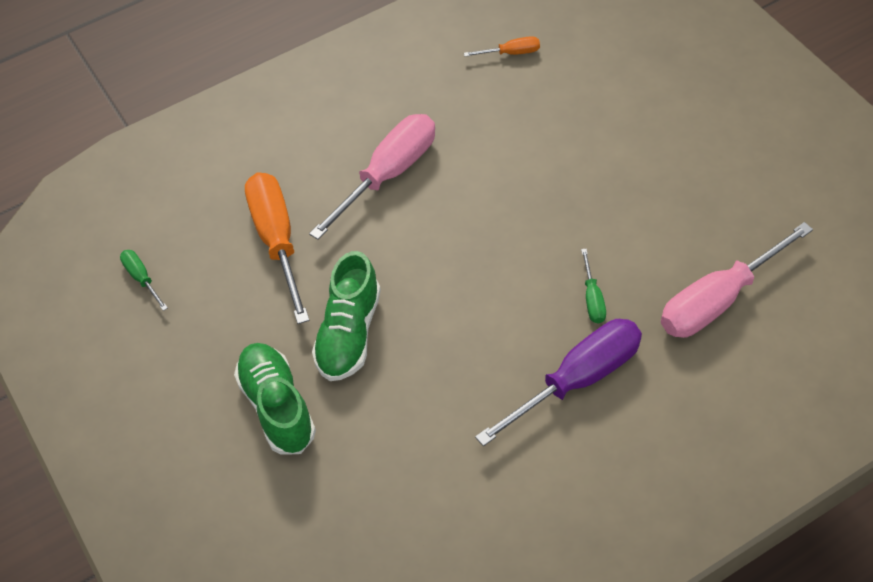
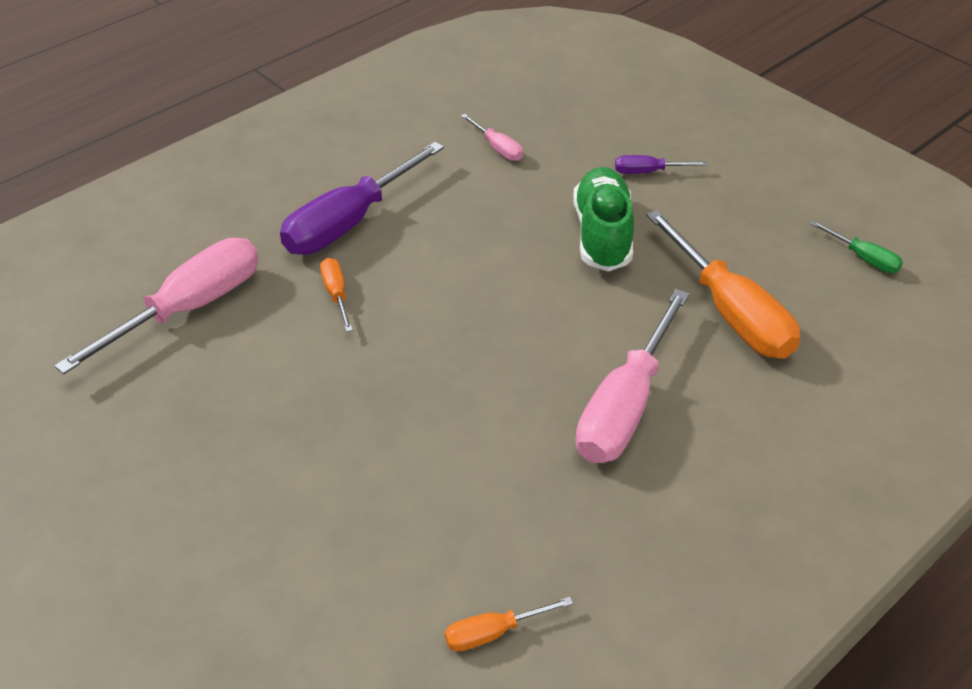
camera: 165 degrees right, 10 degrees down
green shoe [234,343,316,455] -> purple screwdriver [615,155,708,174]
green screwdriver [581,249,606,324] -> orange screwdriver [320,258,353,332]
none -> pink screwdriver [461,114,523,161]

